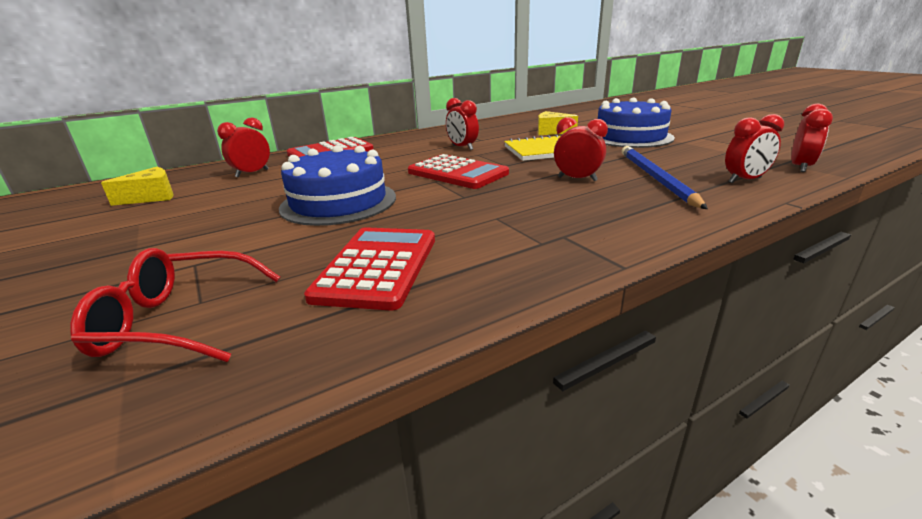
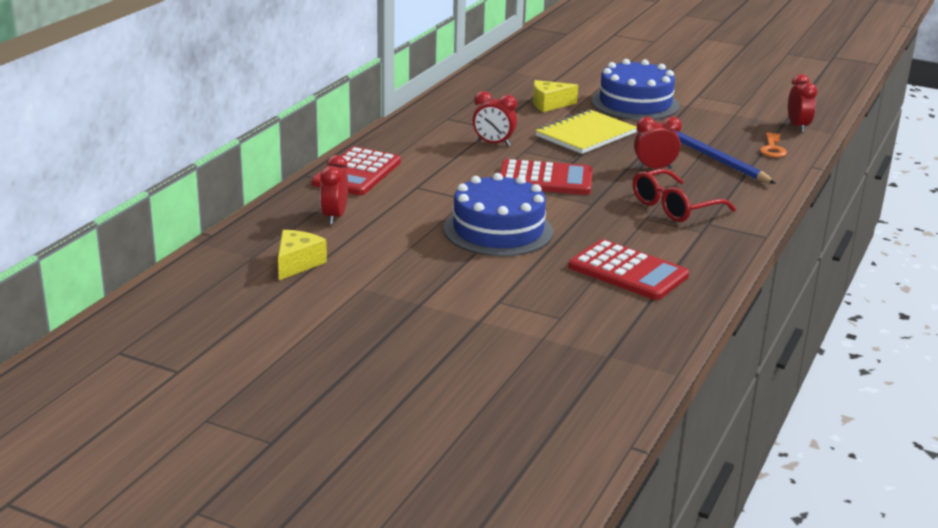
camera: 35 degrees left, 0 degrees up
red glasses [70,248,280,362] -> red glasses moved to [633,169,736,222]
red calculator [304,227,435,311] -> red calculator turned 150 degrees clockwise [568,239,689,300]
red clock [725,114,784,183] -> orange key [760,133,787,158]

